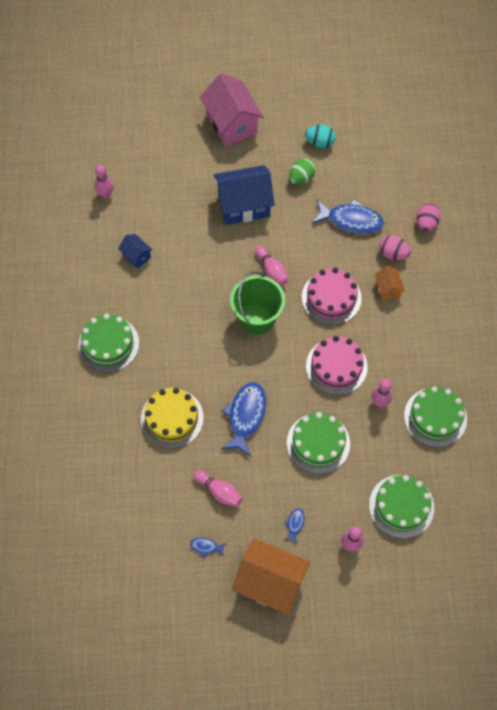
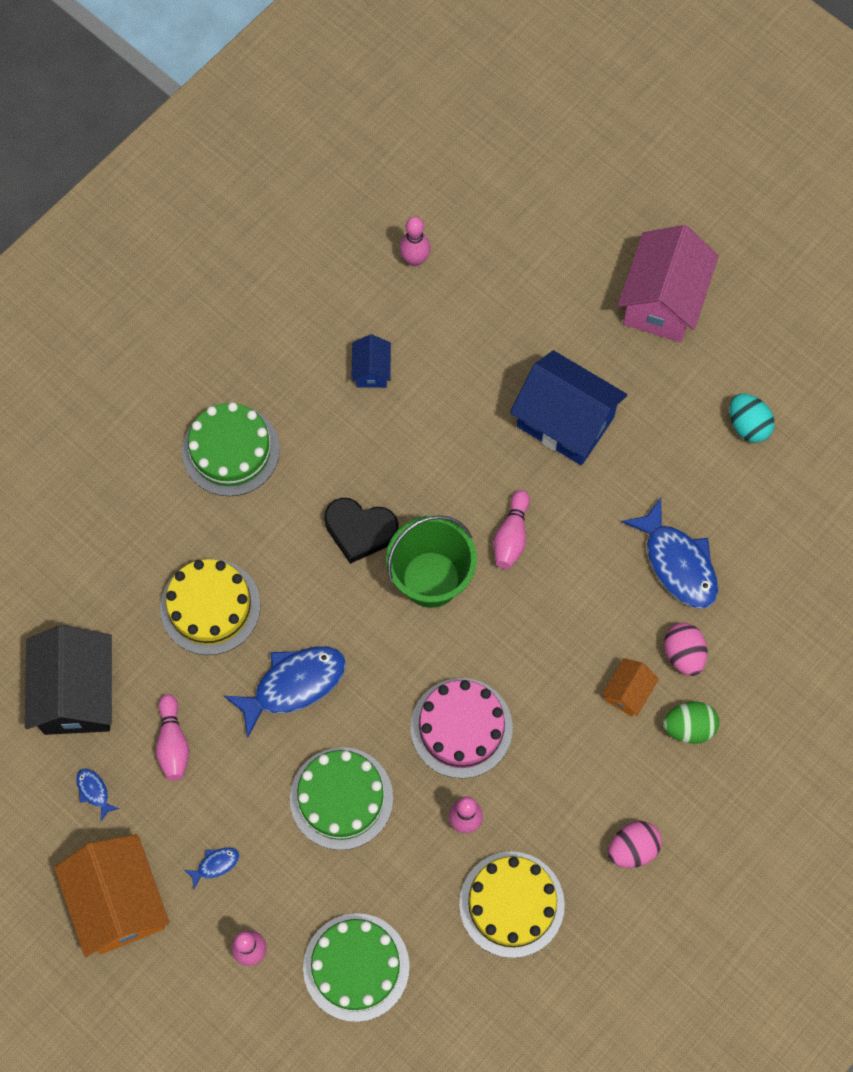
camera: 45 degrees right, 5 degrees up
green egg [289,158,316,185] -> green egg moved to [663,701,719,744]
pink cake [302,268,362,325] -> none
green cake [404,386,467,447] -> yellow cake [459,851,565,958]
pink egg [417,203,441,232] -> pink egg moved to [608,821,662,868]
none -> black house [25,625,112,735]
none -> black heart [324,498,399,564]

